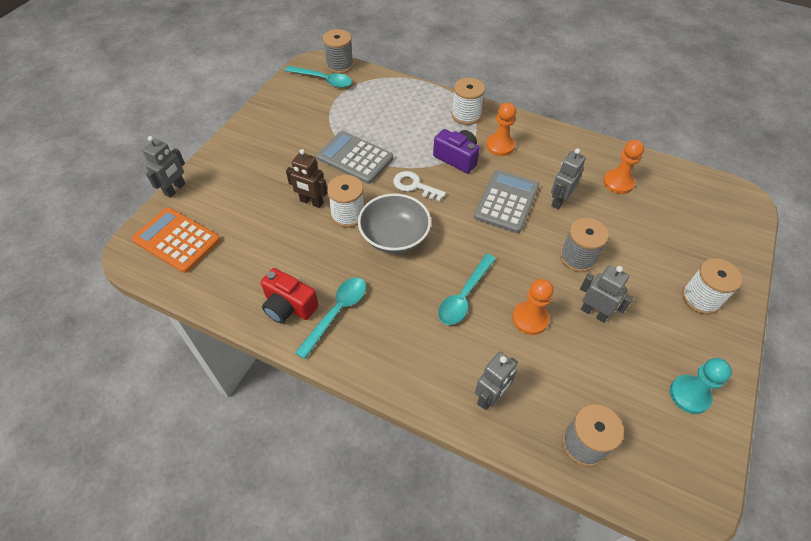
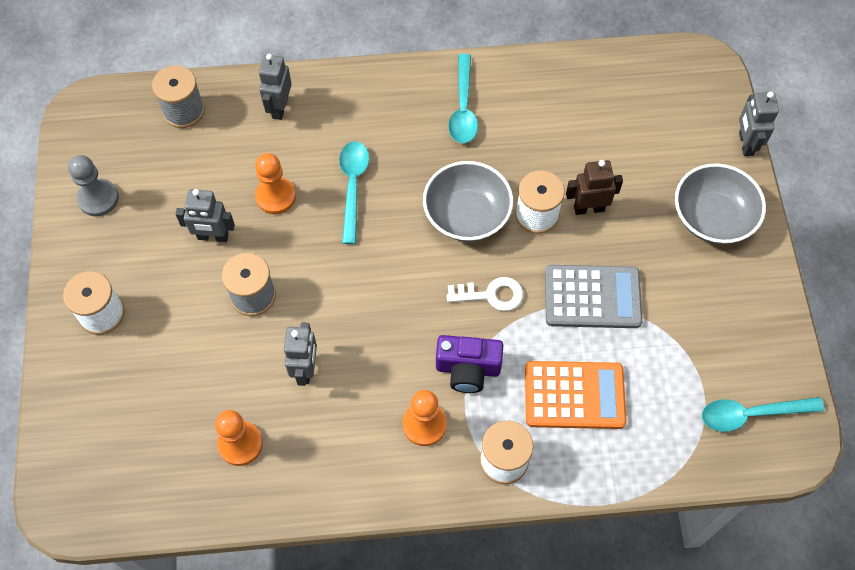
camera: 150 degrees right, 10 degrees up
orange calculator [132,207,220,273] -> orange calculator moved to [525,361,627,429]
red camera [261,268,318,324] -> none
grey spool [323,29,354,74] -> none
grey calculator [474,170,539,233] -> none
turquoise pawn [670,358,732,414] -> grey pawn [68,155,119,216]
none -> grey bowl [675,163,766,244]

